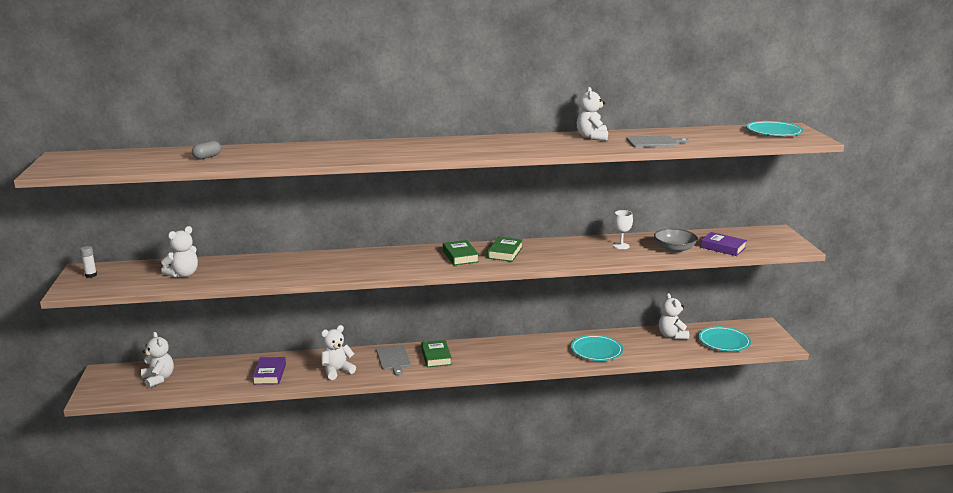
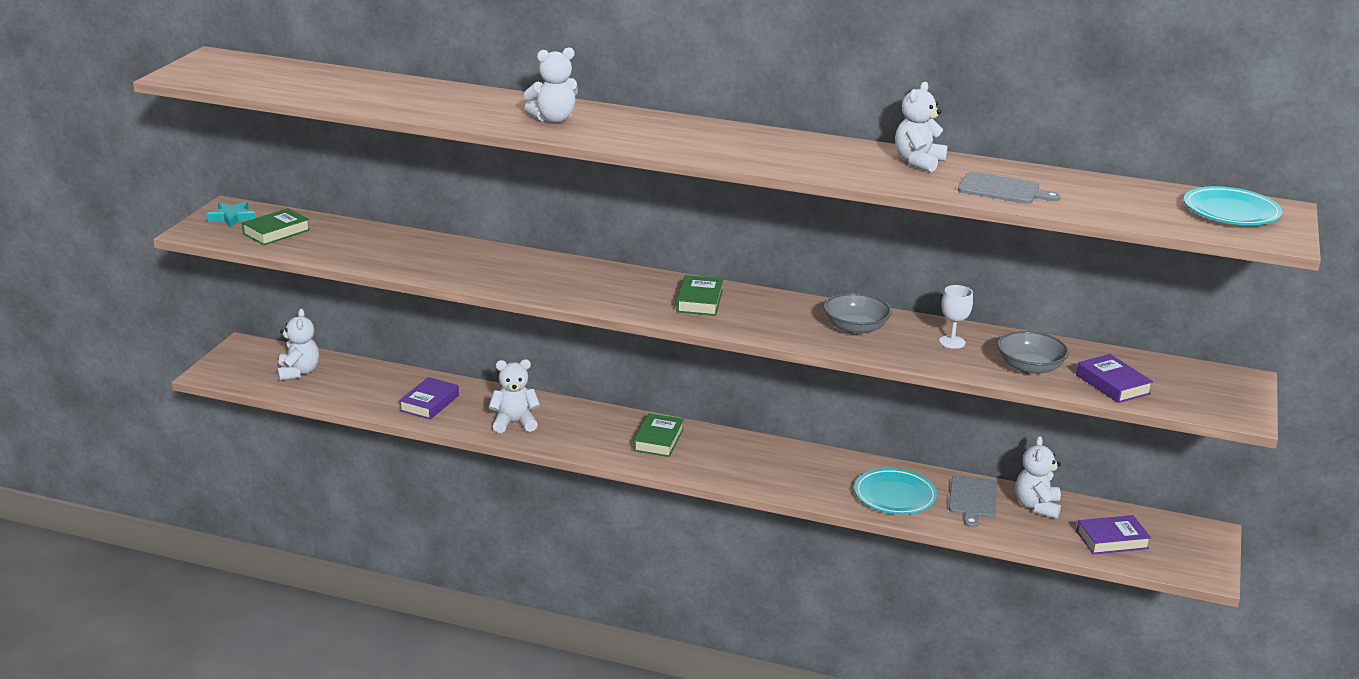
camera: 25 degrees right, 5 degrees up
white glue stick [80,246,97,278] -> turquoise star [206,201,256,227]
white teddy bear [161,226,198,278] -> white teddy bear moved to [524,47,578,123]
grey capsule [192,141,221,159] -> none
grey cutting board [376,345,411,376] -> grey cutting board moved to [949,475,997,528]
green book [488,237,523,262] -> green book moved to [242,208,310,245]
turquoise plate [699,326,751,352] -> purple book [1076,515,1151,554]
none -> grey bowl [824,293,892,334]

